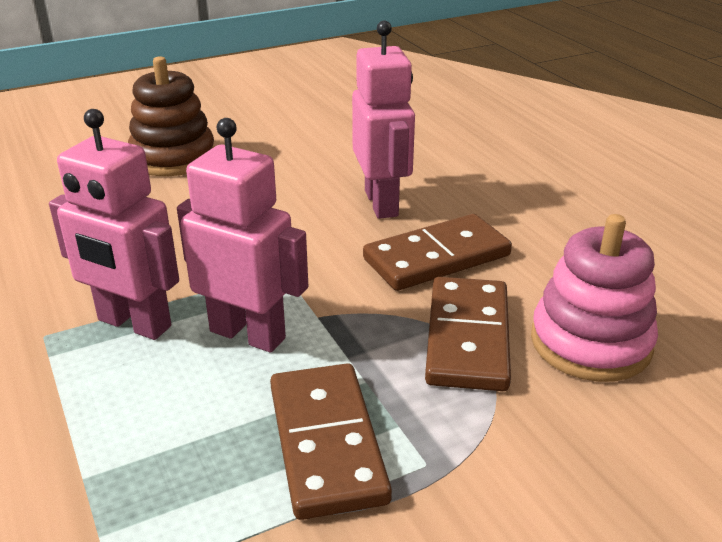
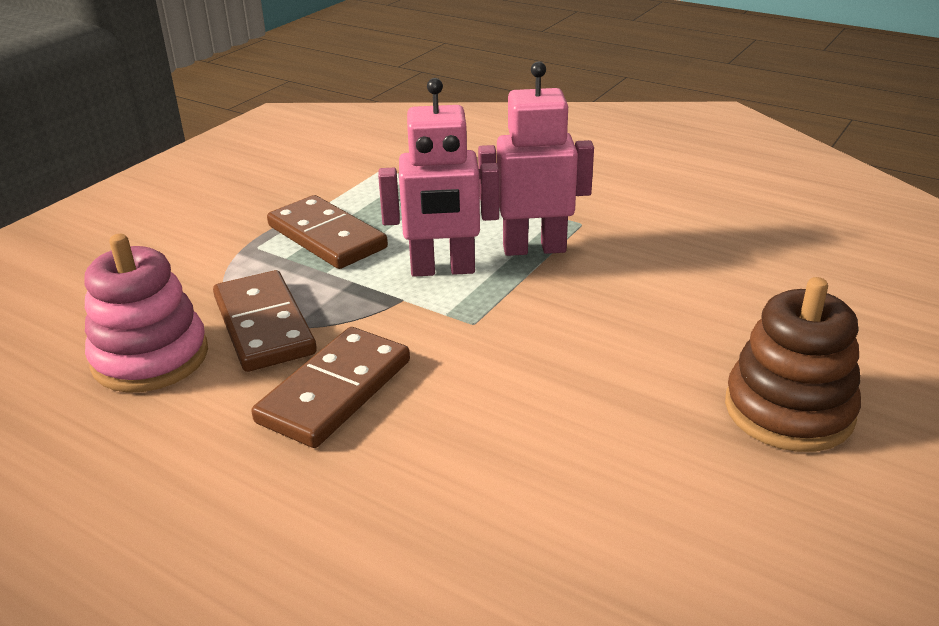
camera: 150 degrees right, 0 degrees up
pink robot [352,20,415,219] -> none

